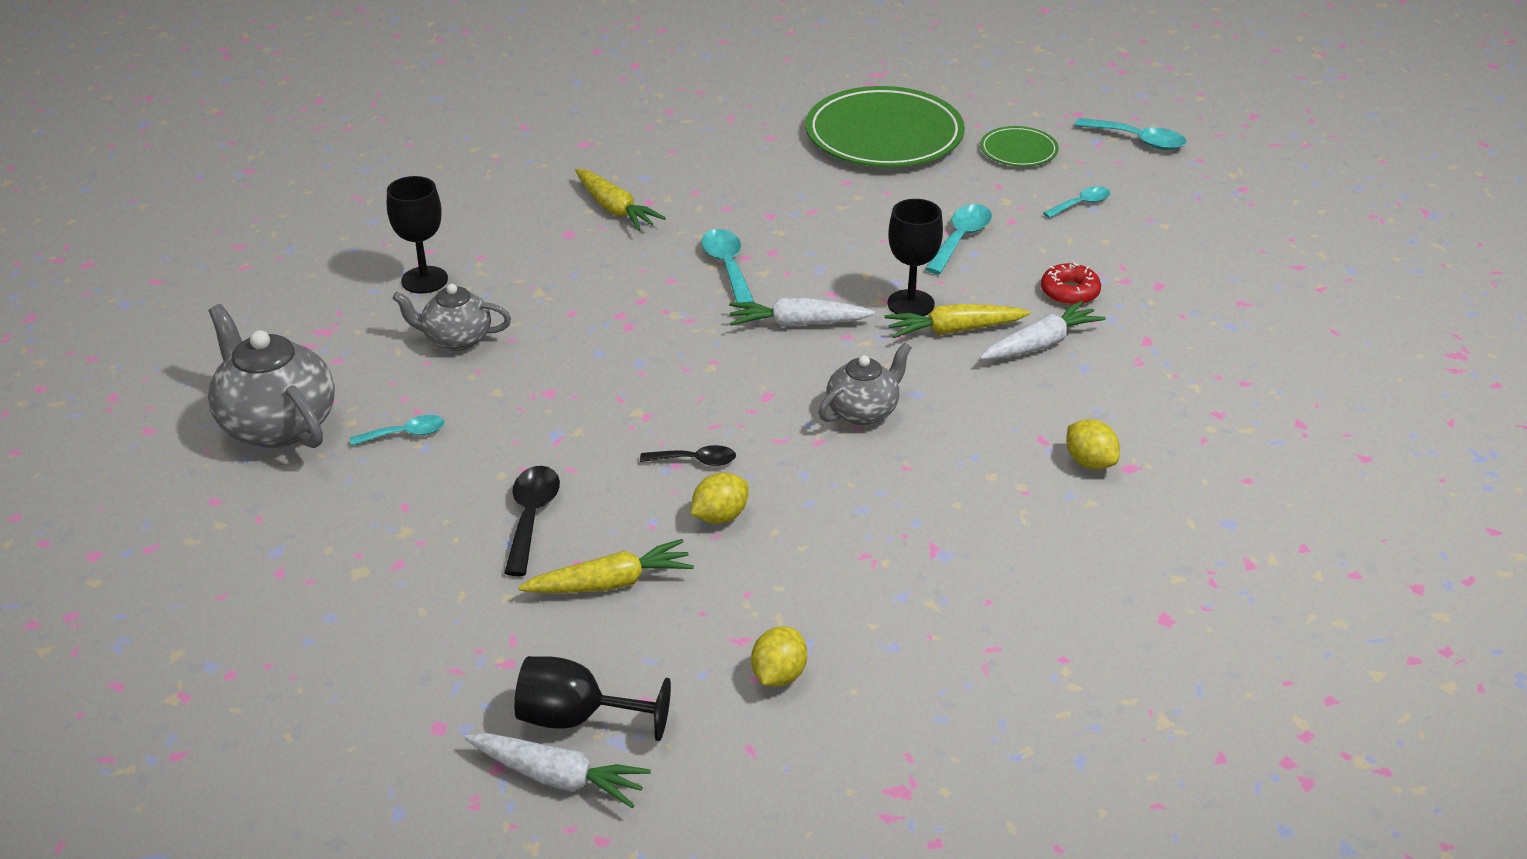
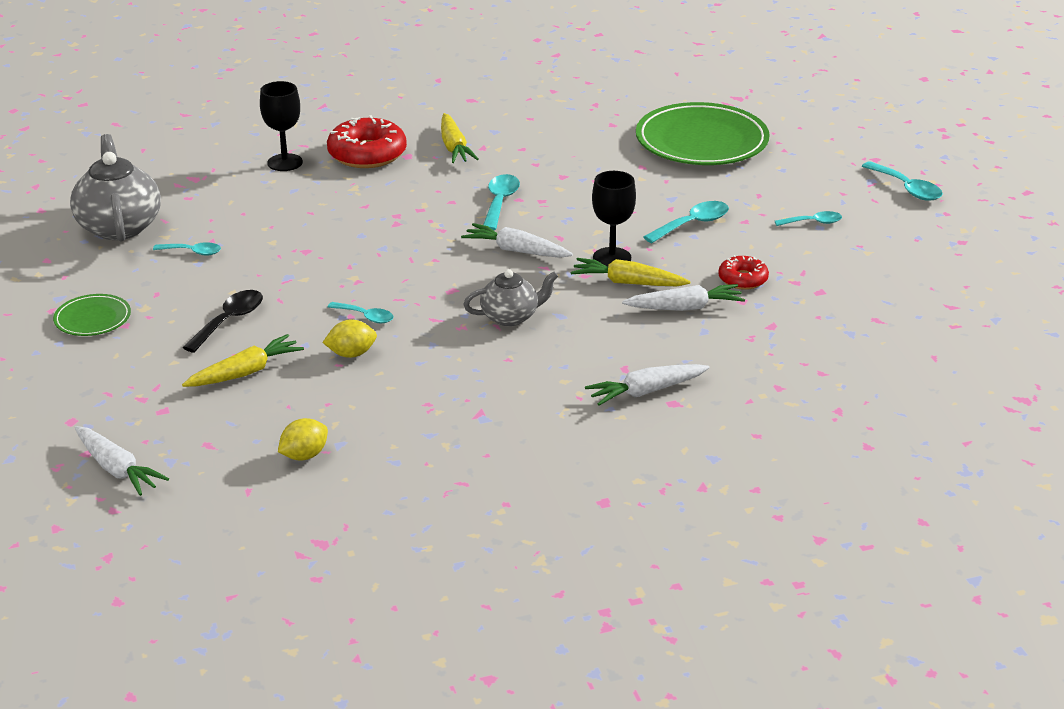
camera: 25 degrees right, 5 degrees down
grey teapot [392,284,511,351] -> none
black goblet [514,656,671,741] -> none
yellow carrot [518,539,694,593] -> yellow carrot turned 45 degrees counterclockwise [182,334,304,387]
black spoon [640,445,736,466] -> turquoise spoon [328,302,394,323]
green plate [980,126,1059,167] -> green plate moved to [53,294,131,336]
yellow lemon [1066,419,1120,470] -> white carrot [585,364,709,406]
none -> red donut [327,115,407,168]

